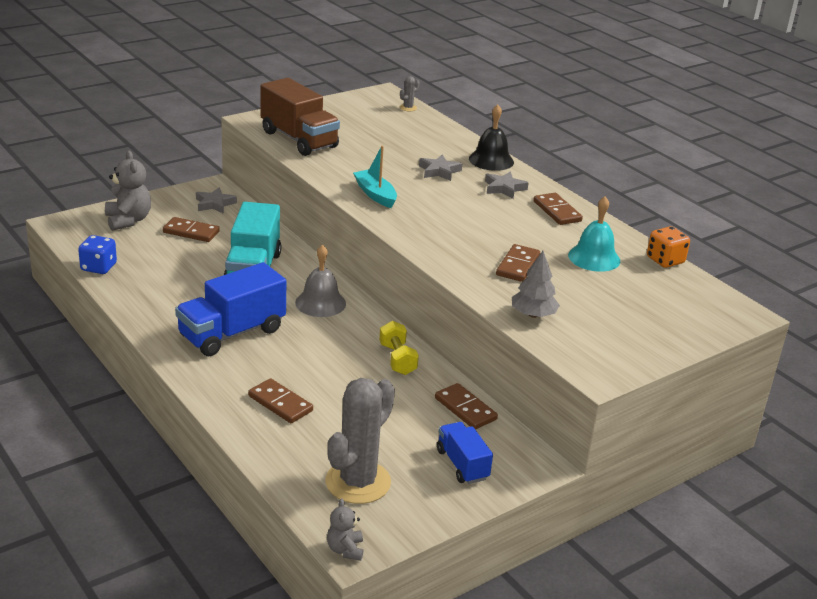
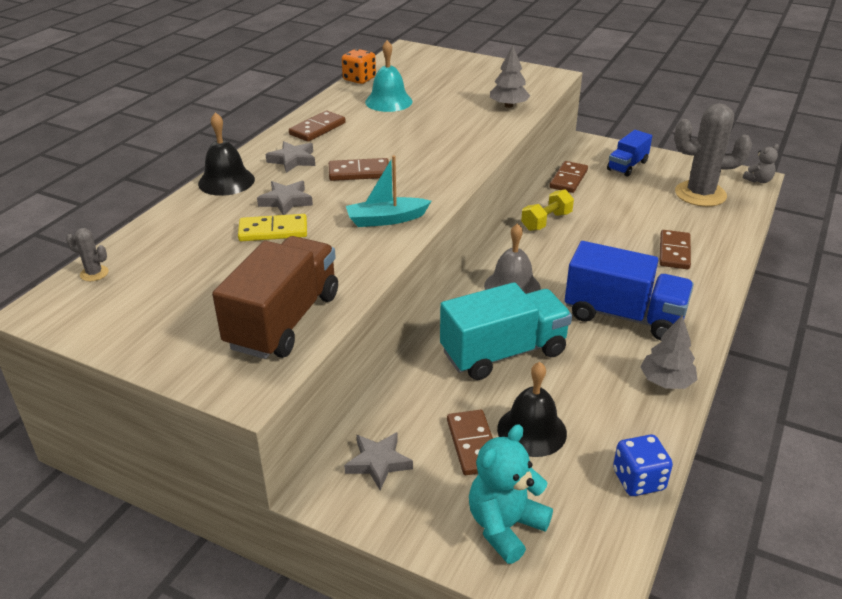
camera: 115 degrees left, 5 degrees up
grey teddy bear [105,151,151,231] -> turquoise teddy bear [469,424,553,564]
turquoise boat [353,146,397,208] -> turquoise boat turned 45 degrees clockwise [346,155,431,227]
brown domino [496,244,540,282] -> brown domino moved to [329,158,389,181]
none -> yellow domino [238,214,307,241]
none -> black bell [497,362,567,457]
none -> grey tree [640,315,697,389]

